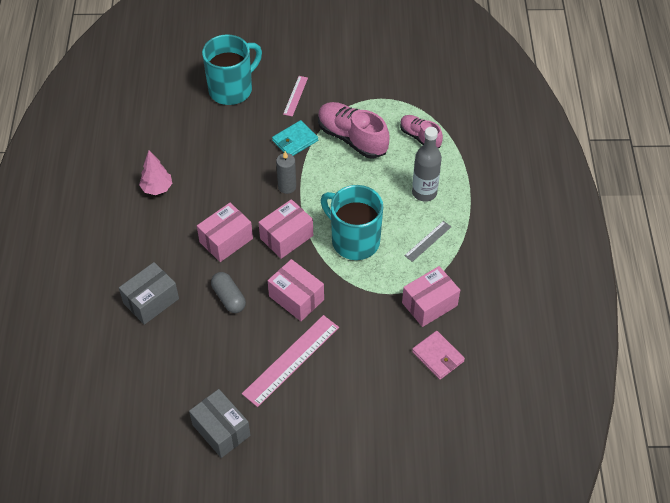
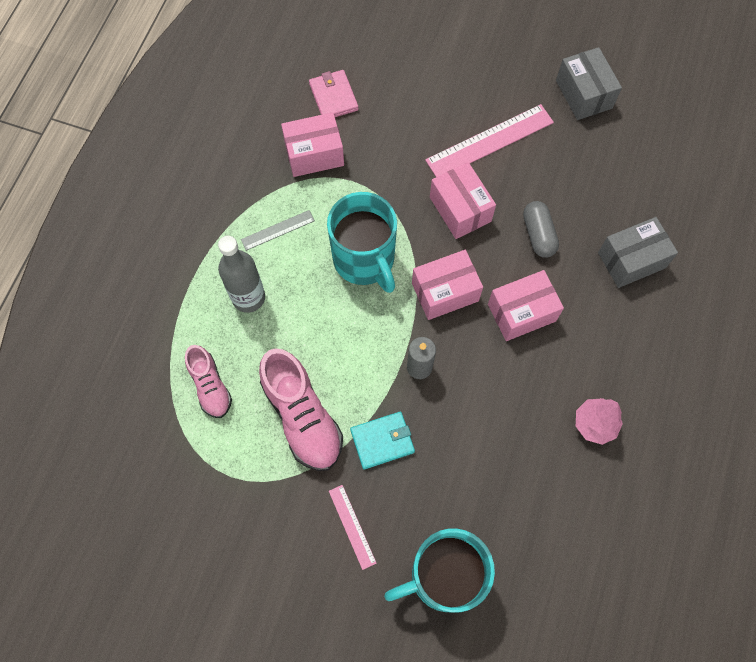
camera: 160 degrees left, 15 degrees up
pink ruler [283,76,308,117] -> pink ruler turned 60 degrees counterclockwise [329,485,377,570]

